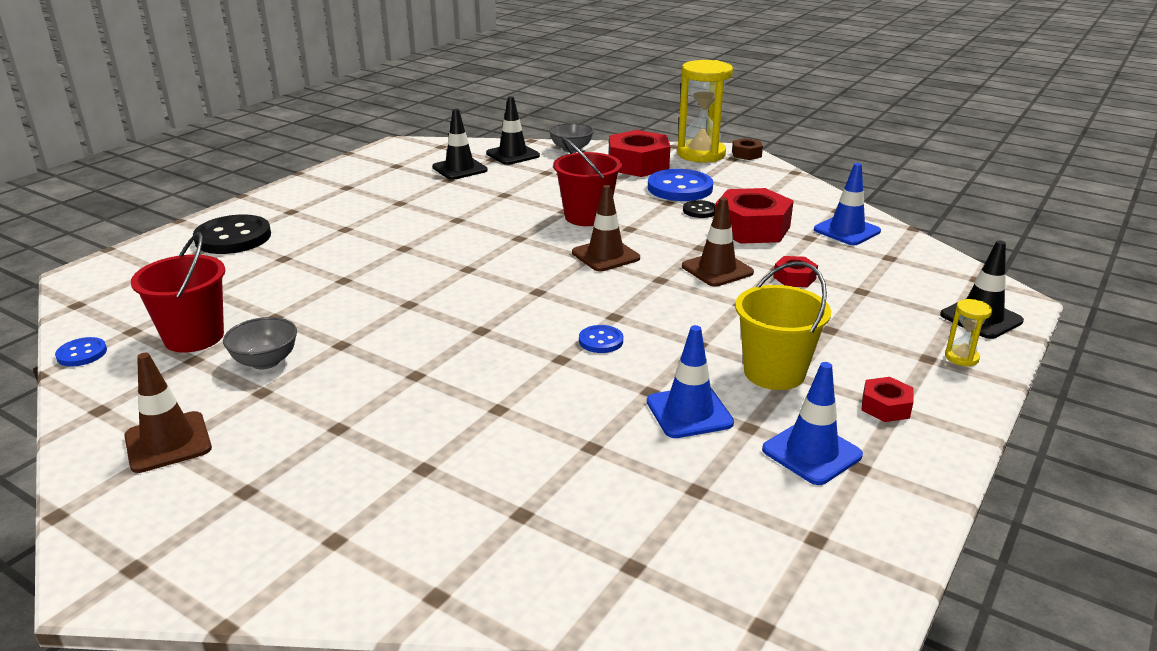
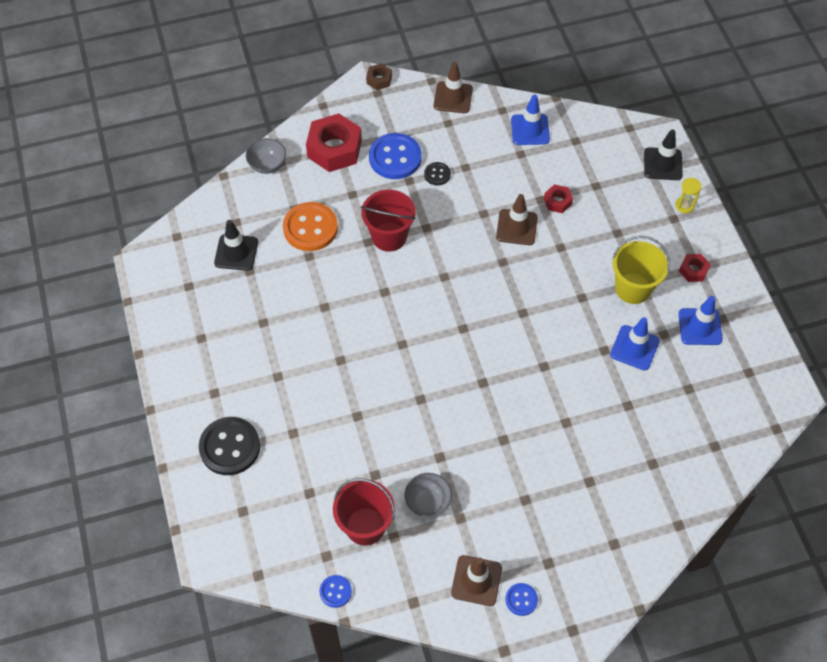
camera: 50 degrees left, 30 degrees up
black traffic cone [486,96,540,165] -> none
brown traffic cone [572,185,640,271] -> brown traffic cone moved to [434,62,473,113]
blue button [579,325,623,353] -> blue button moved to [505,583,538,616]
yellow hourglass [677,60,733,163] -> none
red nut [715,188,794,244] -> none
none -> orange button [283,202,338,251]

